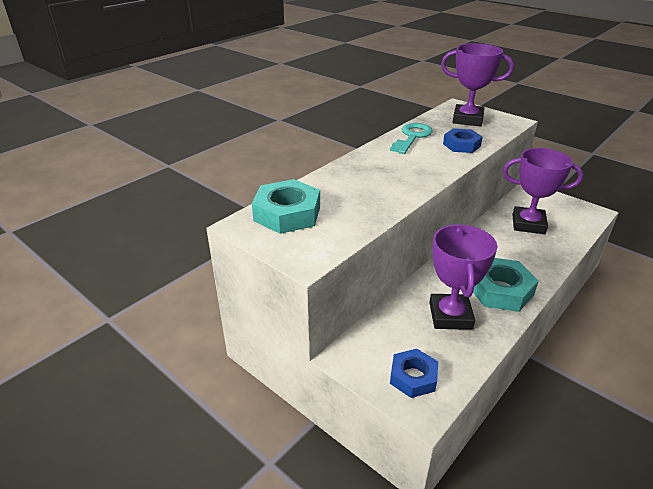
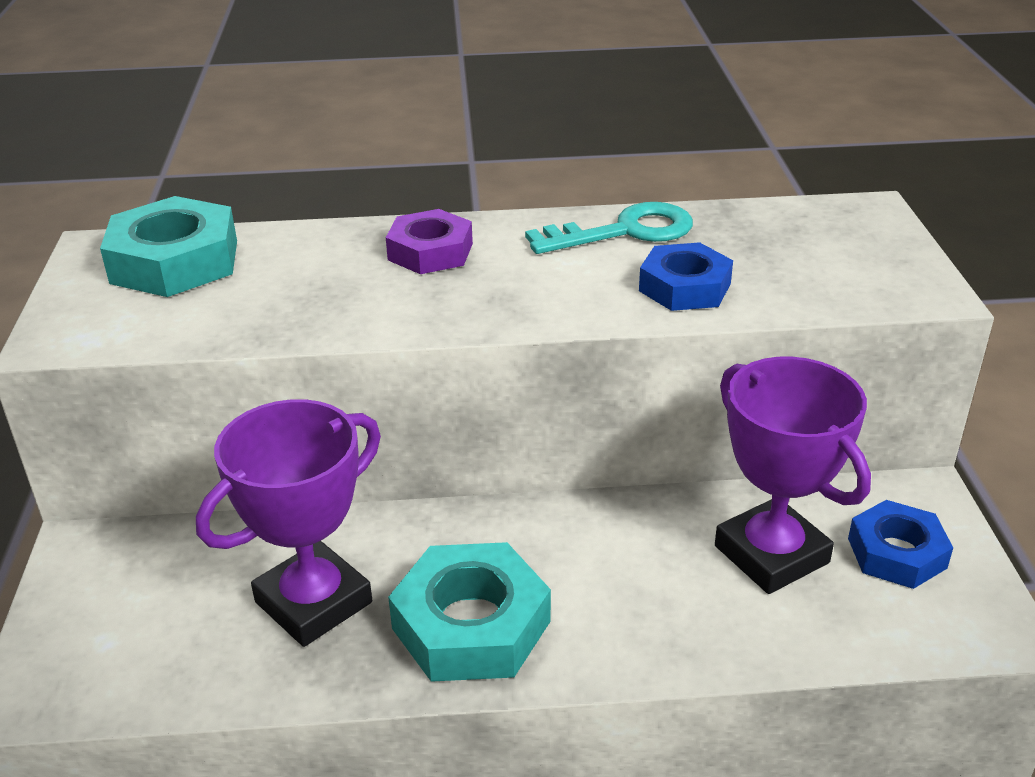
camera: 45 degrees right, 0 degrees up
blue nut [390,349,438,398] -> blue nut moved to [848,500,953,589]
purple trophy [441,43,514,126] -> none
none -> purple nut [386,209,473,274]

